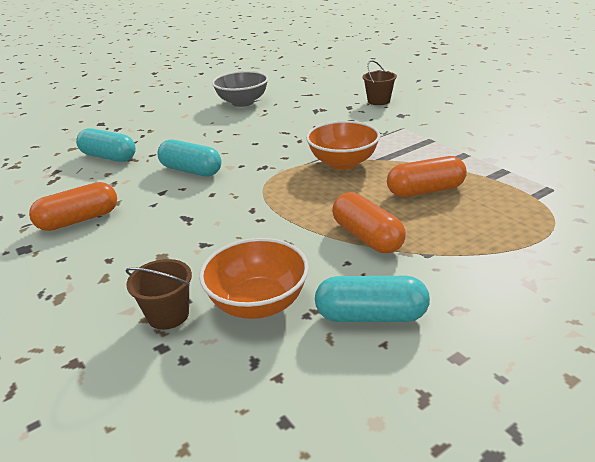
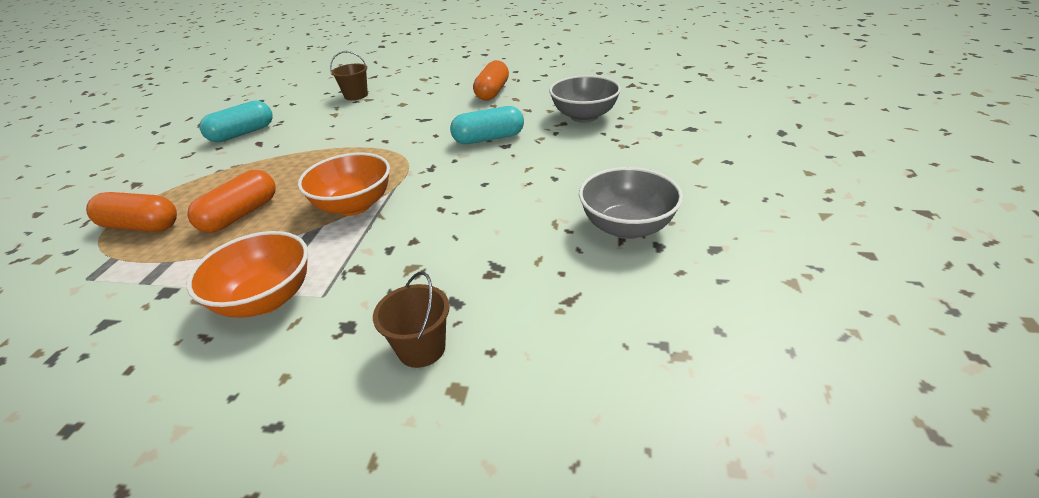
camera: 135 degrees right, 5 degrees up
turquoise capsule [76,128,136,162] -> grey bowl [549,75,621,122]
orange bowl [199,238,309,319] -> orange bowl moved to [187,231,308,318]
orange capsule [332,192,406,253] -> orange capsule moved to [86,192,177,232]

